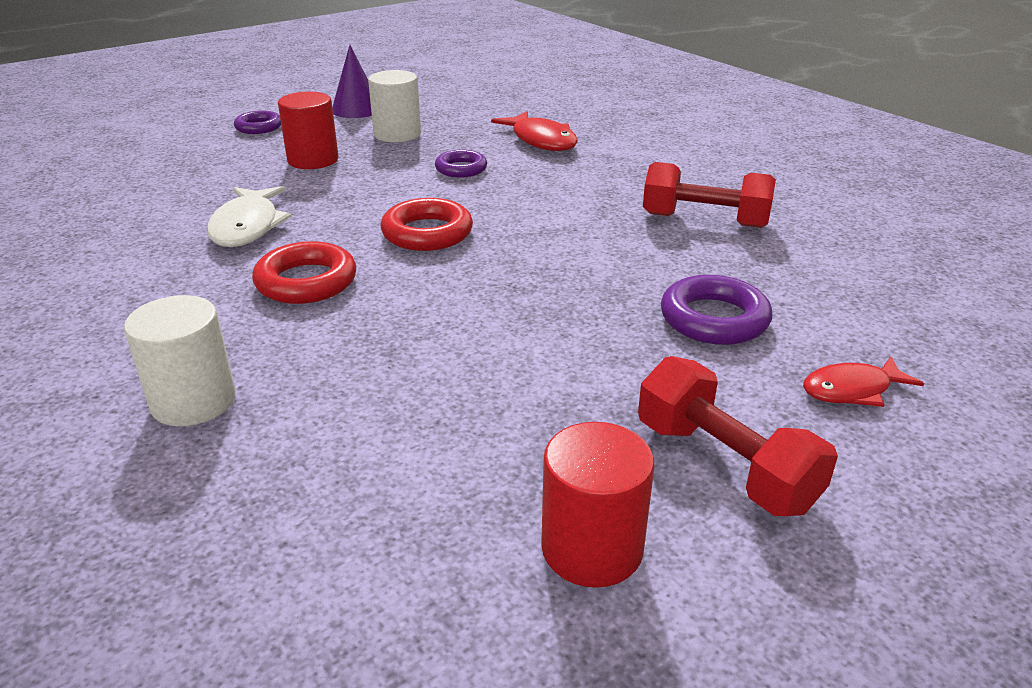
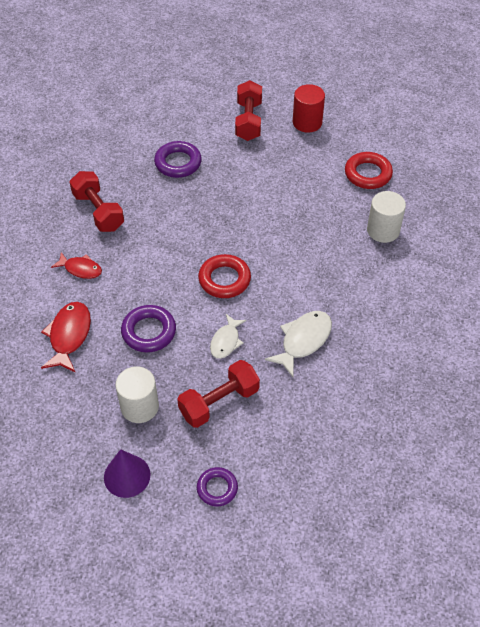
camera: 140 degrees left, 20 degrees up
red ring [252,241,356,304] -> red ring moved to [345,152,393,189]
red cylinder [278,91,339,169] -> red dumbbell [177,360,260,428]
purple ring [435,150,487,178] -> purple ring [121,305,176,352], size x1.50
red fish [803,356,924,407] -> red fish moved to [51,252,102,279]
none -> white fish [210,314,246,359]

